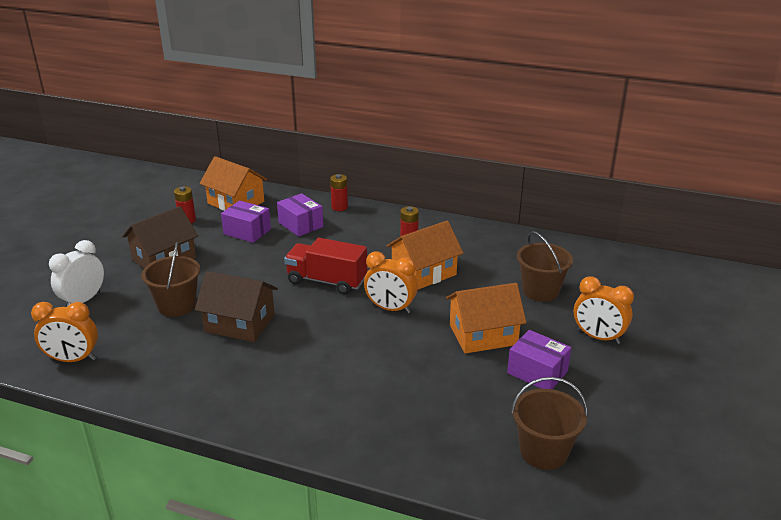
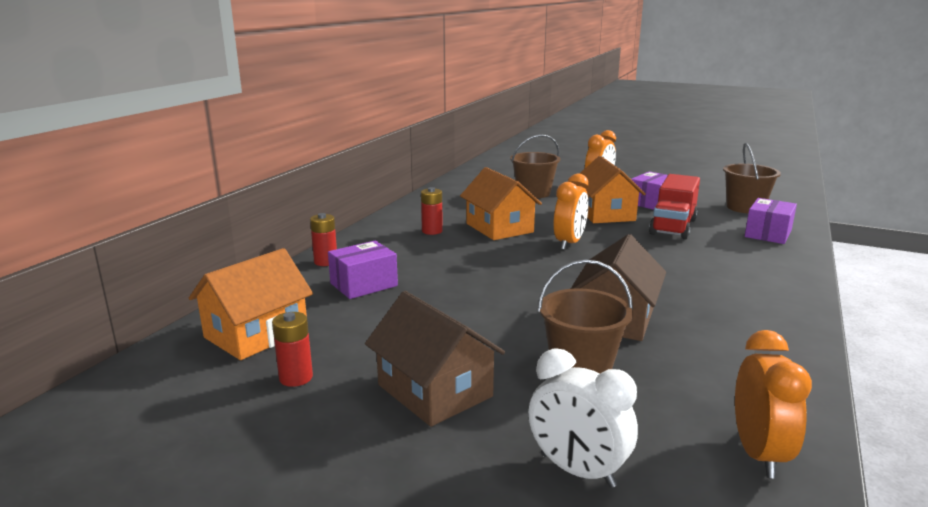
camera: 85 degrees left, 10 degrees down
purple box [221,201,271,243] -> purple box moved to [745,198,797,244]
red truck [284,238,367,295] -> red truck moved to [649,174,700,240]

